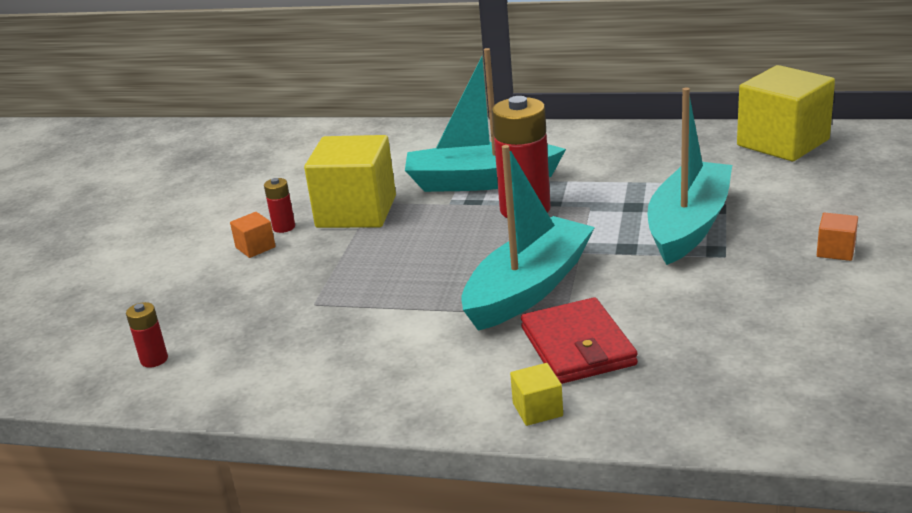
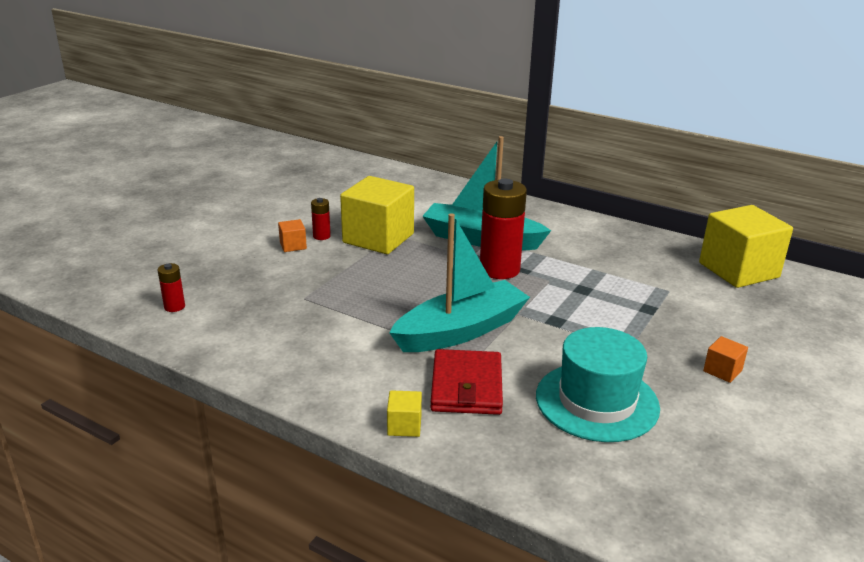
camera: 15 degrees right, 0 degrees up
turquoise boat [647,87,732,265] -> none
none -> turquoise hat [536,327,660,442]

